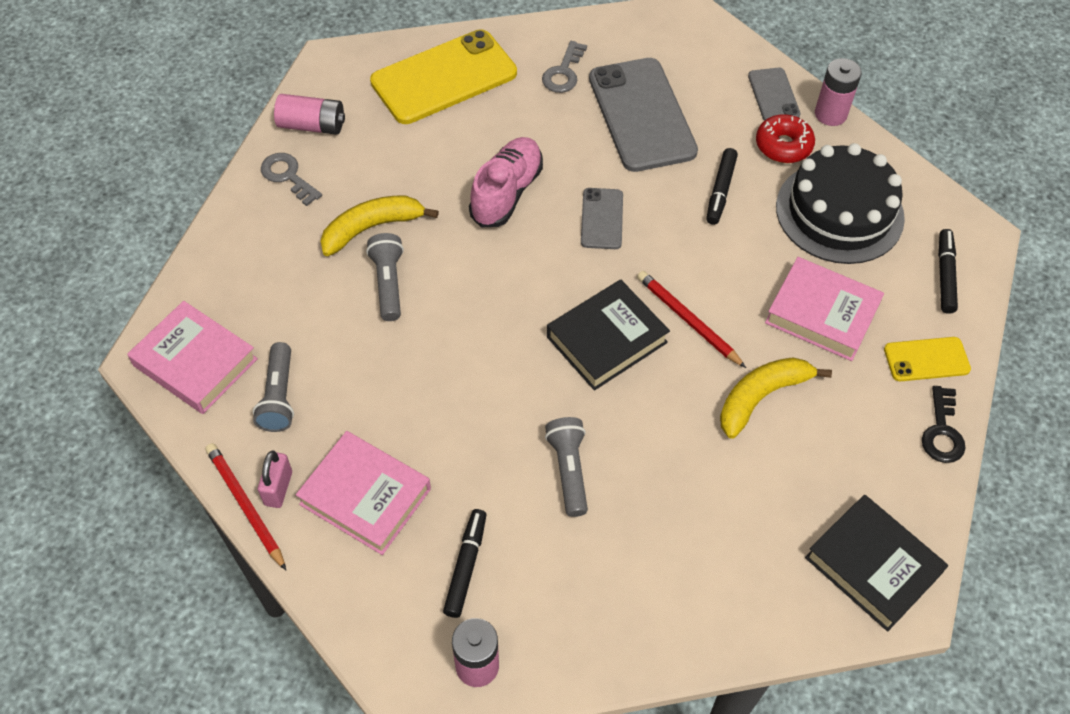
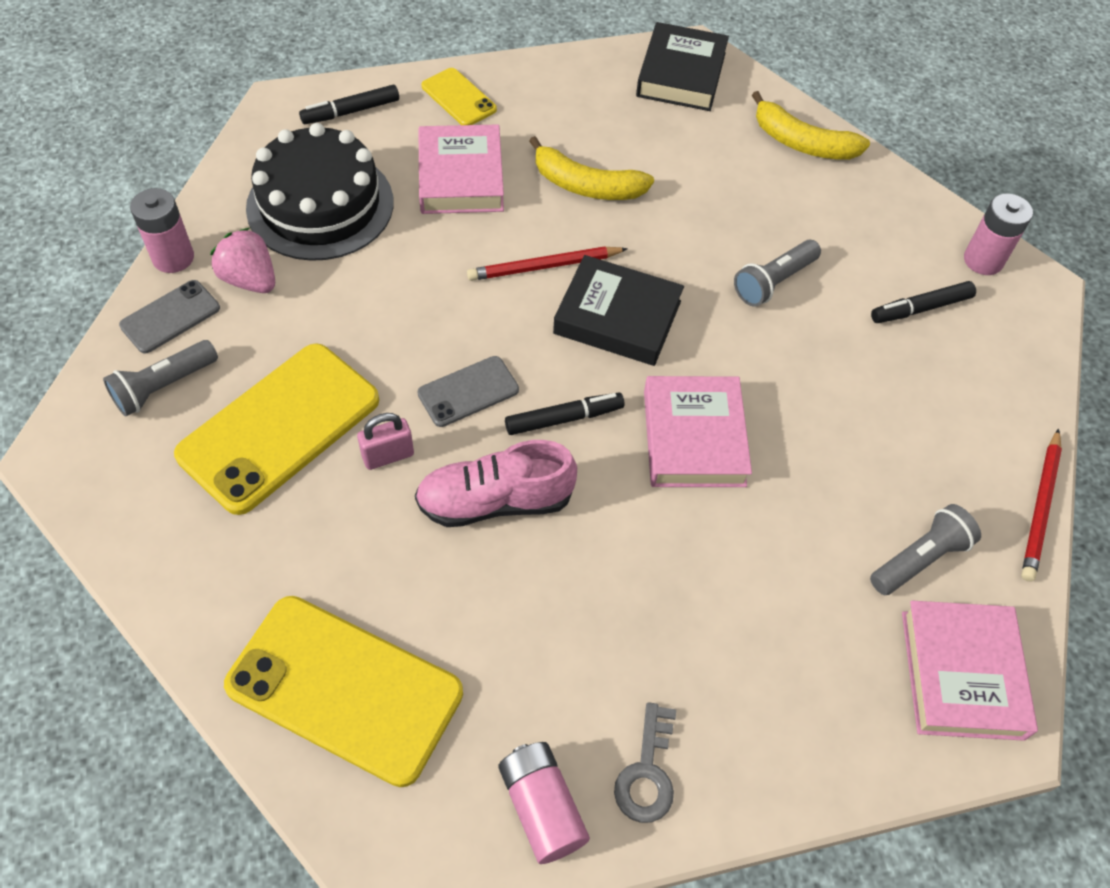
camera: 125 degrees left, 0 degrees up
pink padlock [258,450,292,508] -> pink padlock moved to [357,413,414,470]
pink book [296,431,431,555] -> pink book moved to [644,376,752,487]
yellow banana [321,196,439,256] -> yellow banana moved to [752,91,870,160]
grey flashlight [366,233,404,321] -> grey flashlight moved to [103,340,218,417]
grey key [542,41,587,93] -> none
grey phone [589,58,698,172] -> yellow phone [174,343,379,515]
red pencil [637,271,746,368] -> red pencil turned 60 degrees clockwise [467,246,628,281]
black marker [706,148,738,225] -> black marker moved to [505,393,624,435]
red donut [756,114,815,163] -> pink strawberry [210,228,275,293]
black key [922,386,966,463] -> none

